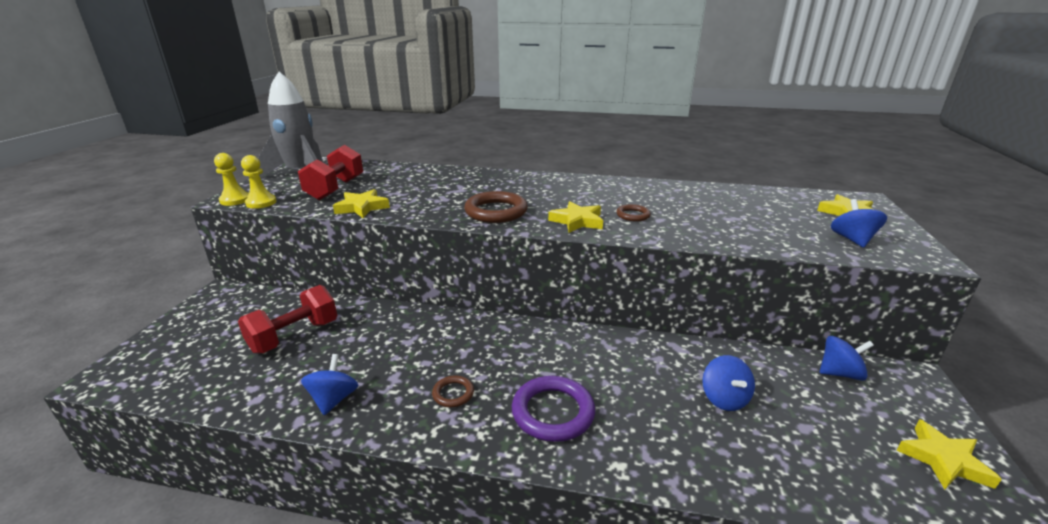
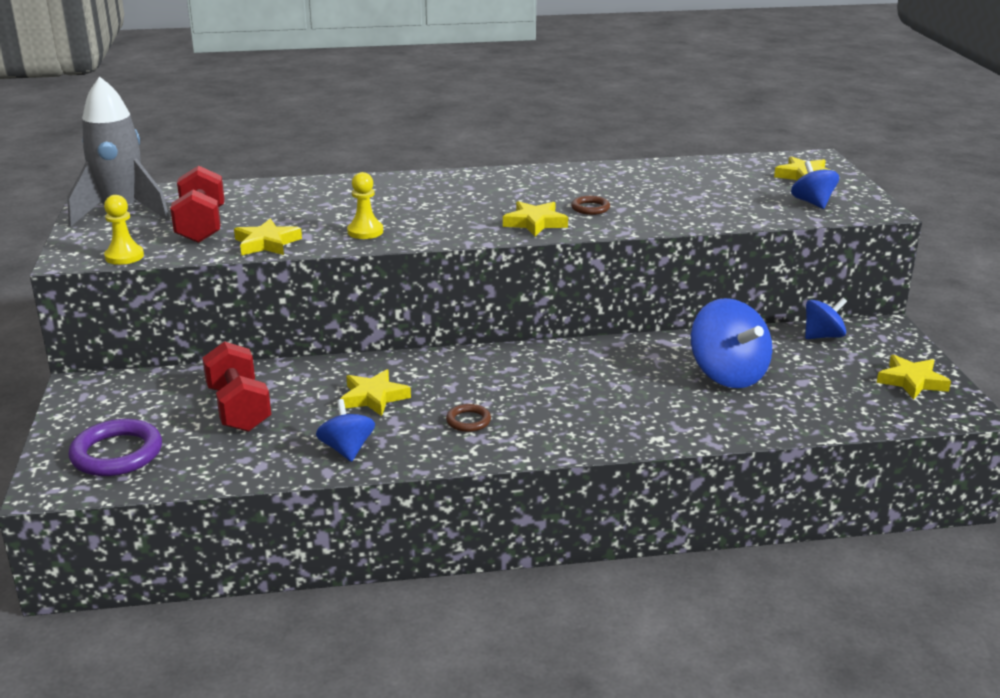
camera: 20 degrees left, 0 degrees up
yellow pawn [214,153,249,206] -> yellow pawn moved to [347,172,383,239]
red dumbbell [238,285,337,354] -> red dumbbell turned 45 degrees counterclockwise [202,341,271,432]
brown ring [464,191,528,223] -> none
purple ring [512,376,595,442] -> purple ring moved to [68,419,162,476]
blue spinning top [702,355,755,411] -> blue spinning top [691,298,772,388], size x1.71
none -> yellow star [341,369,411,416]

